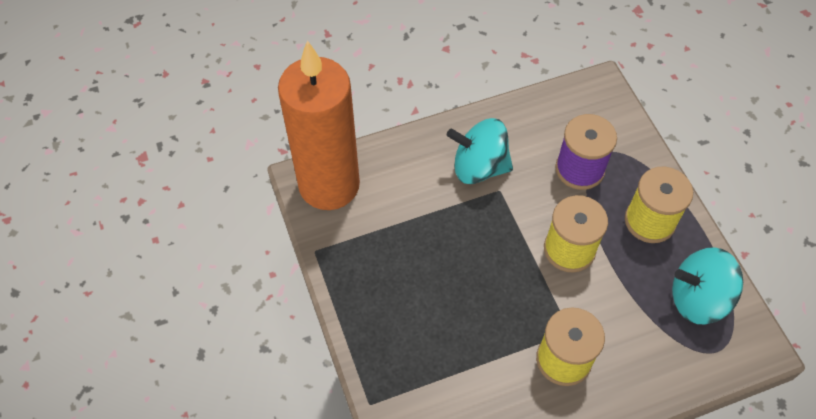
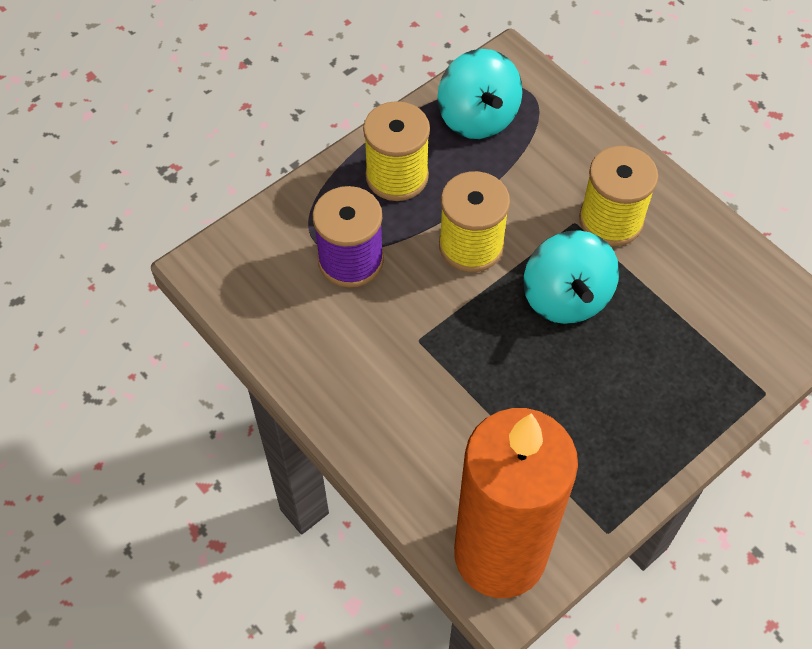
camera: 110 degrees left, 0 degrees up
turquoise spinning top [447,118,513,184] -> turquoise spinning top moved to [523,230,619,324]

